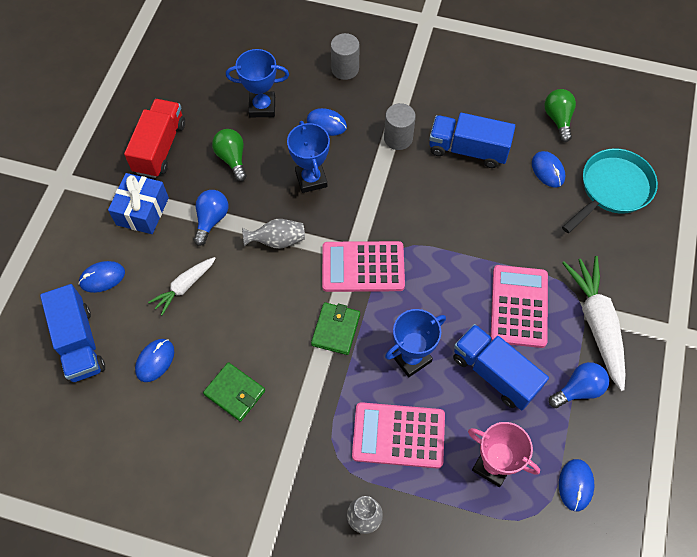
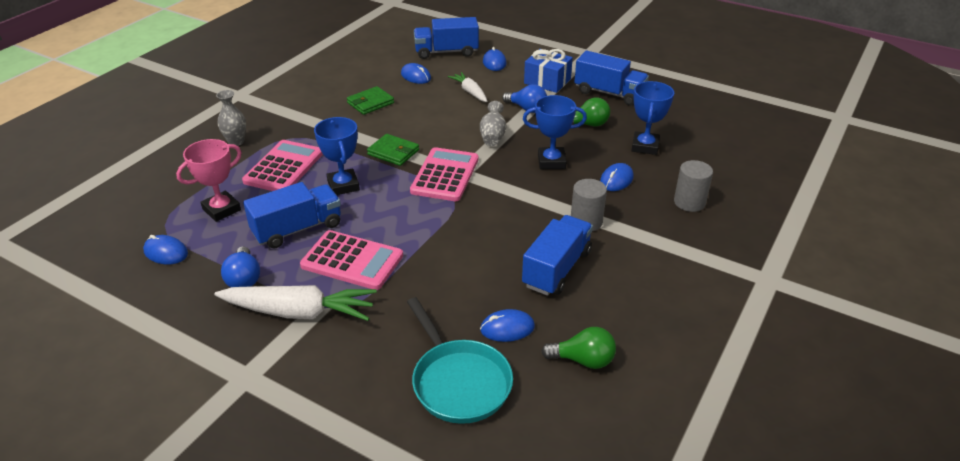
camera: 105 degrees right, 25 degrees down
red truck [124,99,185,178] -> blue truck [574,51,649,106]

